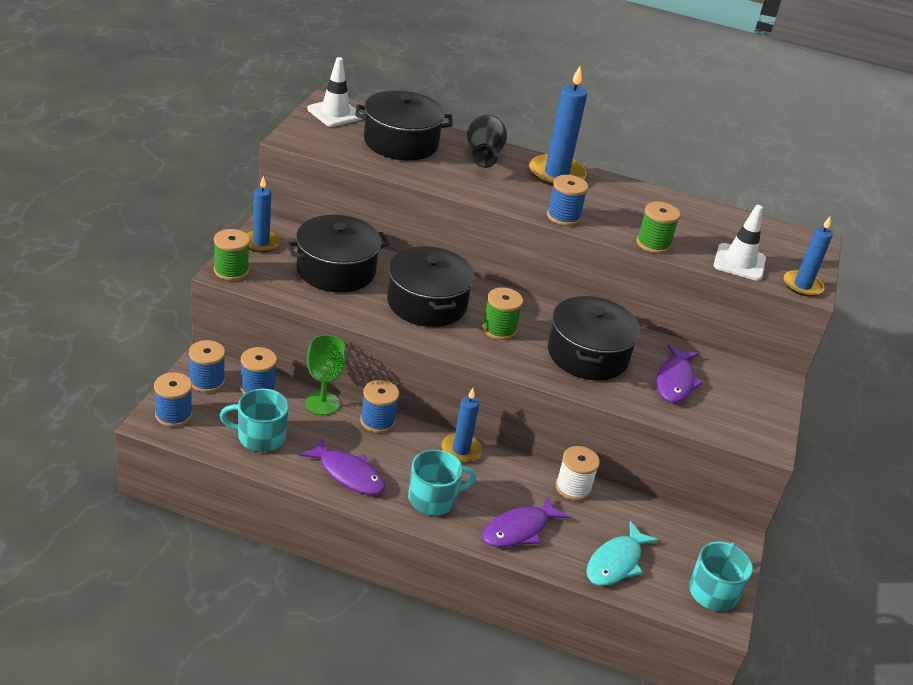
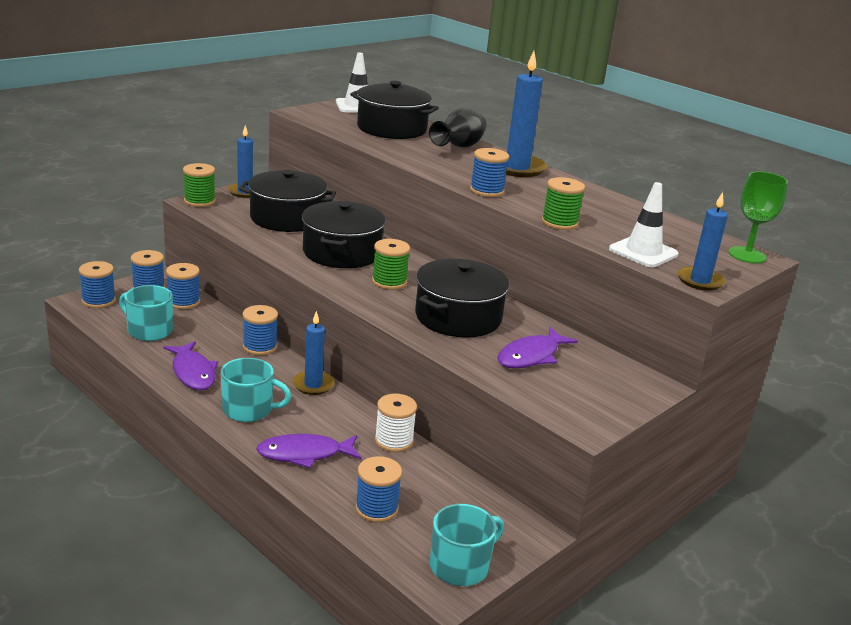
camera: 30 degrees right, 10 degrees down
green goblet [306,335,346,415] -> green goblet moved to [729,171,788,263]
turquoise fish [586,521,659,586] -> blue spool [355,456,402,523]

